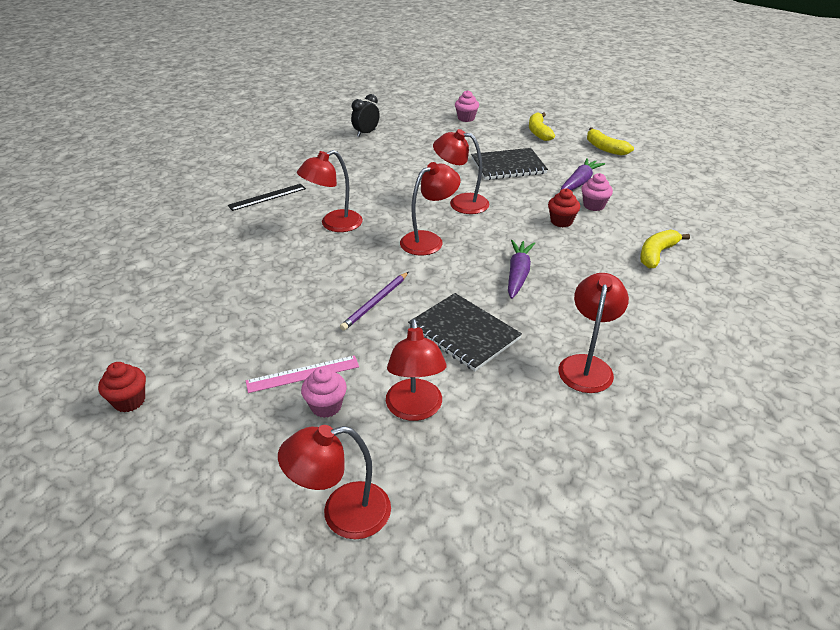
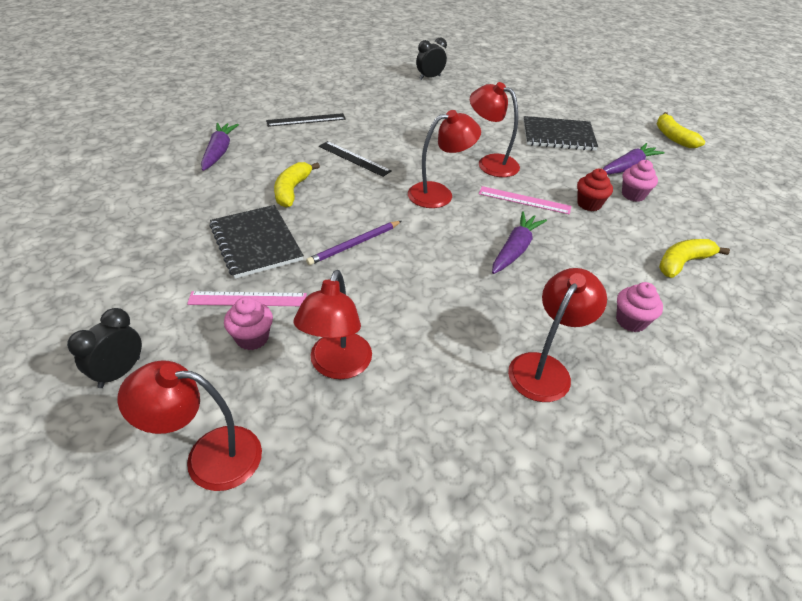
camera: 15 degrees right, 5 degrees up
red cupcake [98,362,146,412] -> none
red lamp [297,150,363,232] -> black ruler [319,141,392,177]
black notebook [408,293,522,371] -> black notebook moved to [210,205,304,279]
pink cupcake [455,90,479,122] -> pink cupcake moved to [616,282,663,332]
yellow banana [529,112,555,141] -> yellow banana moved to [274,162,320,208]
none -> black clock [67,308,142,388]
none -> purple carrot [201,123,239,171]
none -> pink ruler [479,186,571,214]

